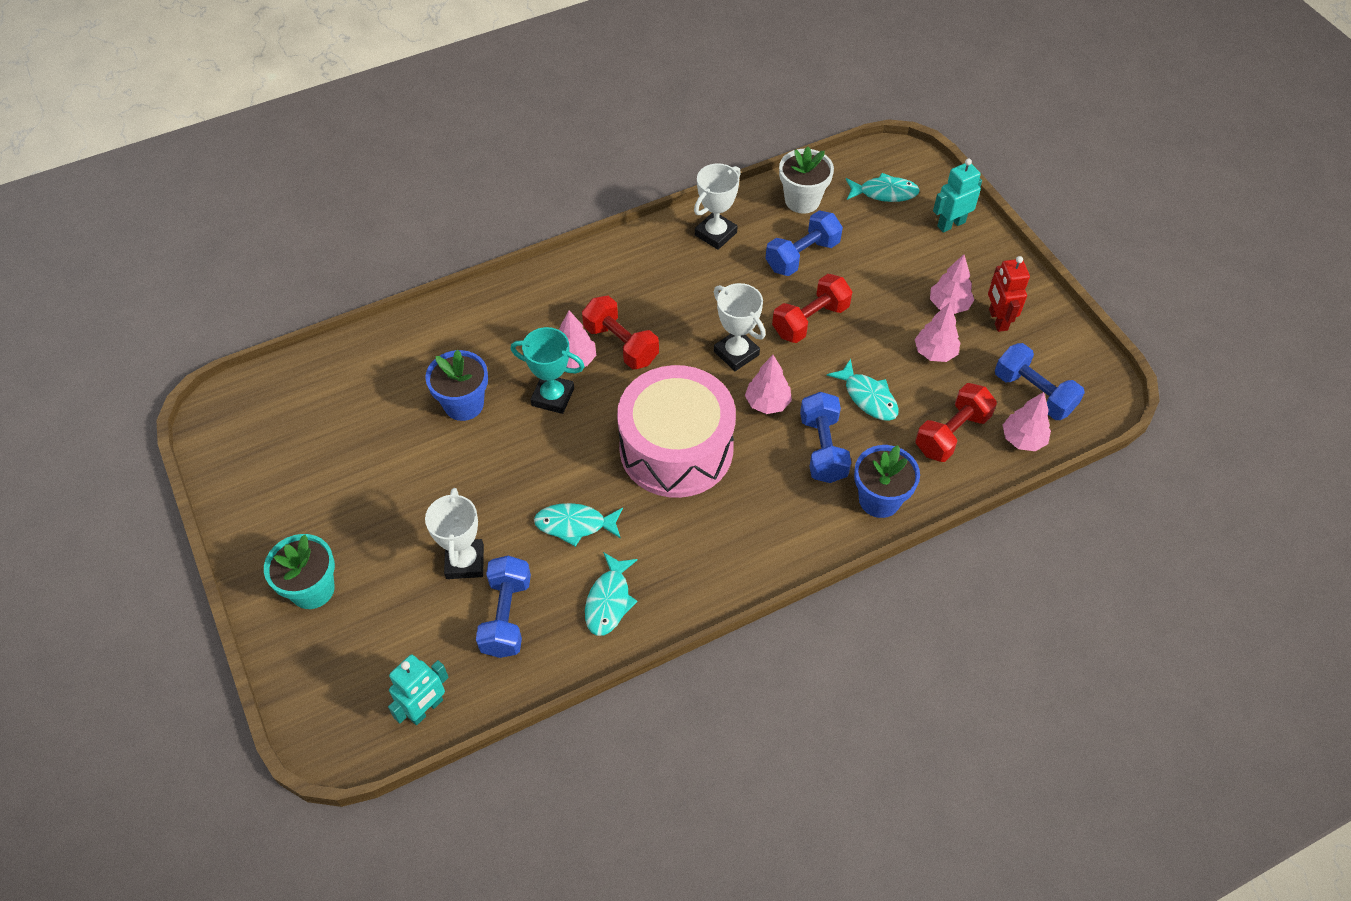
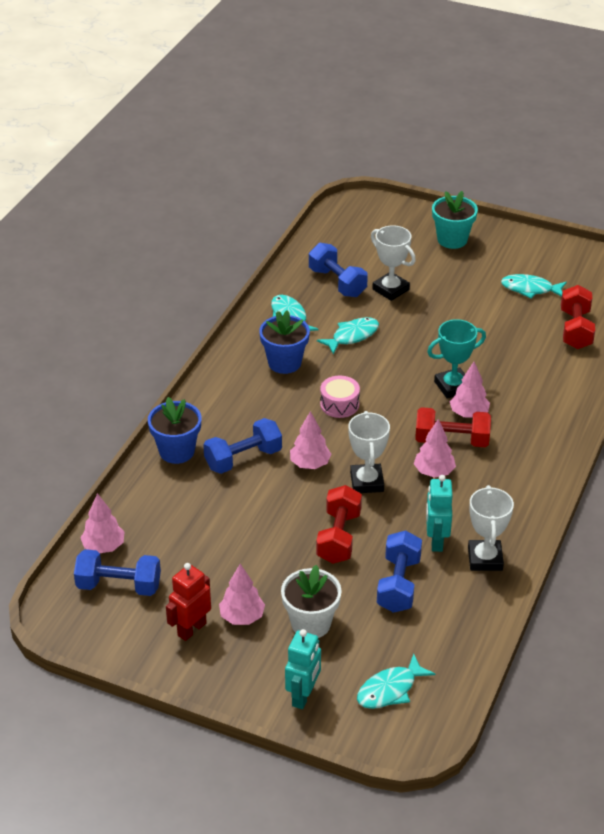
camera: 140 degrees right, 15 degrees down
turquoise robot [388,654,449,725] -> turquoise robot moved to [426,475,452,552]
blue flower pot [425,350,488,421] -> blue flower pot moved to [259,311,310,374]
pink drum [617,365,736,498] -> pink drum [320,376,360,418], size x0.41
white trophy [714,283,766,371] -> white trophy turned 75 degrees clockwise [348,411,390,493]
white flower pot [779,147,834,214] -> white flower pot moved to [281,565,342,638]
blue dumbbell [800,392,851,483] -> blue dumbbell turned 75 degrees counterclockwise [203,418,282,474]
turquoise fish [827,359,899,421] -> turquoise fish moved to [501,274,567,299]
pink tree [915,303,961,362] -> pink tree moved to [414,419,456,478]
red dumbbell [915,383,997,462] -> red dumbbell moved to [561,285,595,349]
red robot [988,256,1030,332] -> red robot turned 90 degrees counterclockwise [166,563,211,641]

